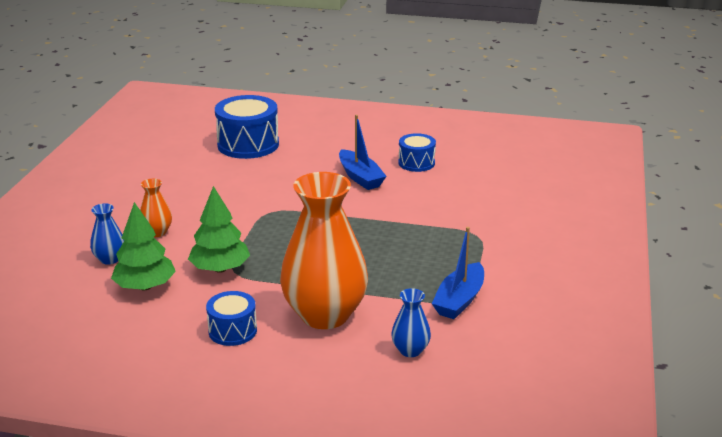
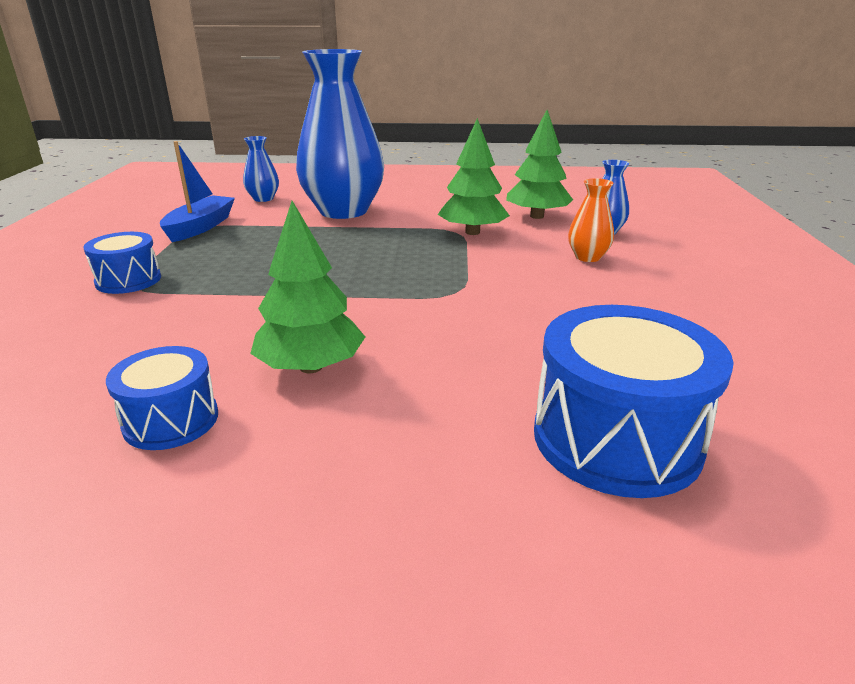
camera: 170 degrees right, 0 degrees up
blue drum [206,291,257,346] -> blue drum moved to [83,232,161,294]
orange vase [280,172,368,329] -> blue vase [296,49,384,219]
blue boat [339,115,387,190] -> green tree [250,201,365,373]

